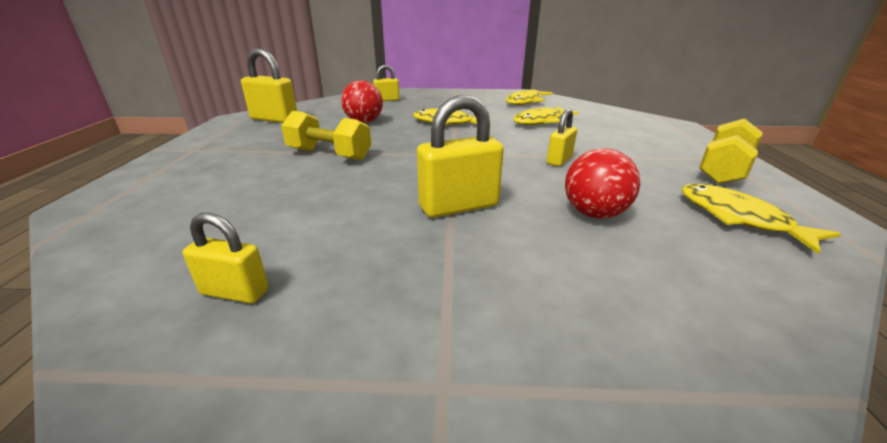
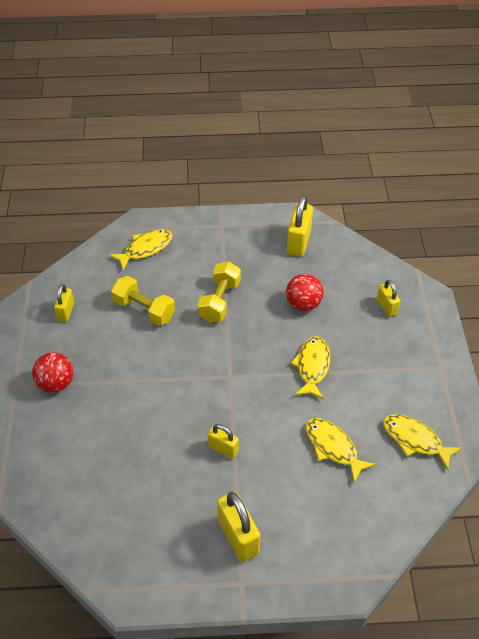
camera: 85 degrees right, 20 degrees up
yellow padlock [417,95,504,218] -> yellow padlock moved to [217,492,260,562]
red ball [565,148,640,219] -> red ball moved to [32,352,74,393]
yellow fish [681,184,841,254] -> yellow fish moved to [109,229,172,270]
yellow dumbbell [699,118,763,184] -> yellow dumbbell moved to [111,276,175,326]

